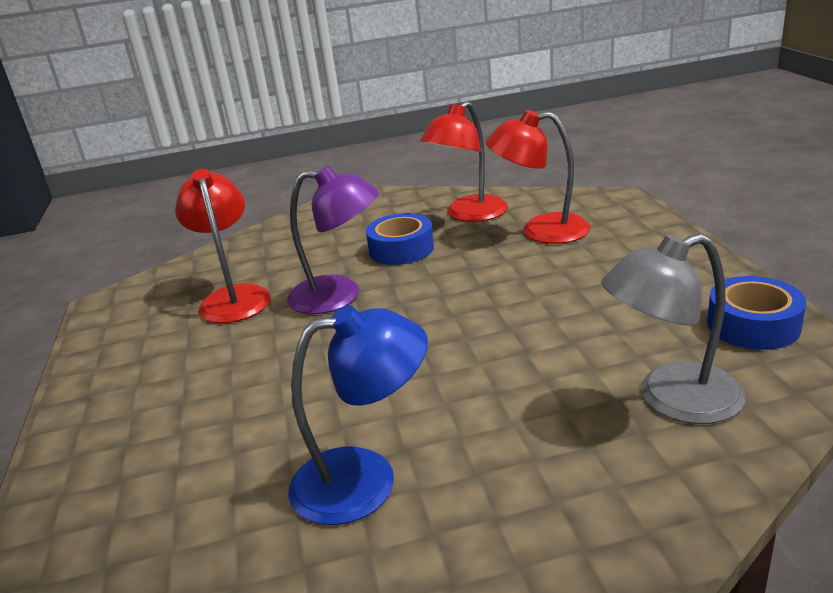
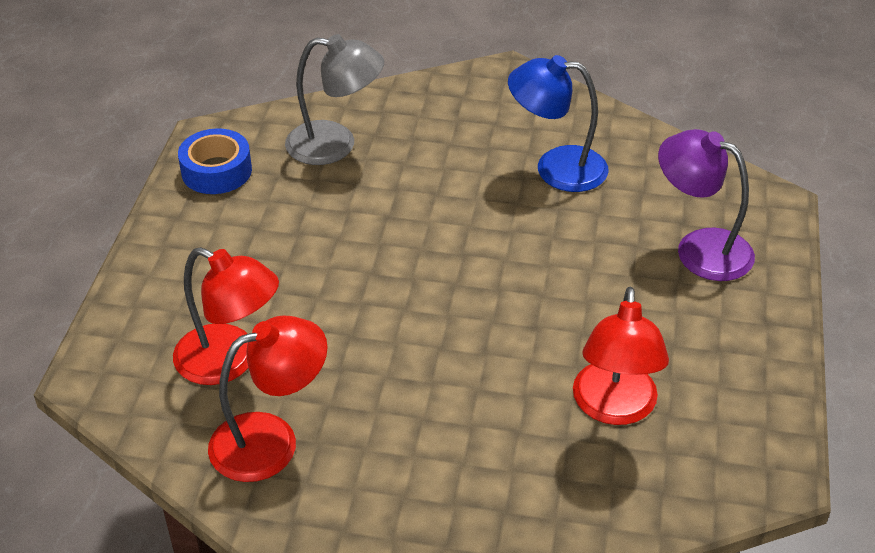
camera: 160 degrees left, 15 degrees up
purple lamp [287,166,379,314] -> purple lamp moved to [658,129,755,281]
blue tape [366,213,434,265] -> none

